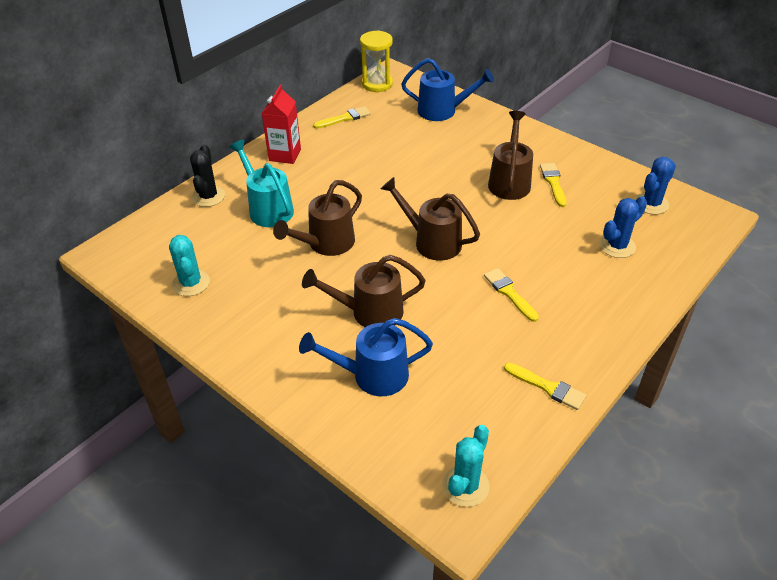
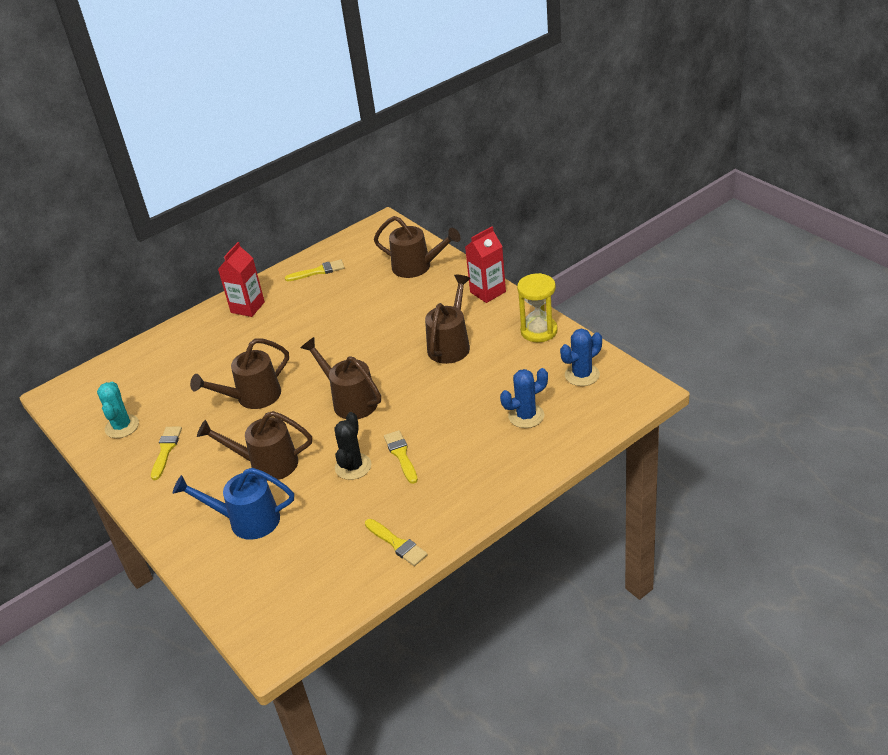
camera: 15 degrees right, 5 degrees down
black cactus [190,145,225,207] -> black cactus moved to [334,412,371,480]
turquoise watering can [229,139,294,227] -> none
yellow hourglass [360,30,393,92] -> yellow hourglass moved to [517,273,558,342]
blue watering can [401,58,494,121] -> brown watering can [374,216,461,278]
turquoise cactus [442,425,489,507] -> none
yellow brush [540,163,566,207] -> yellow brush moved to [151,427,182,480]
none -> red carton [465,226,506,303]

